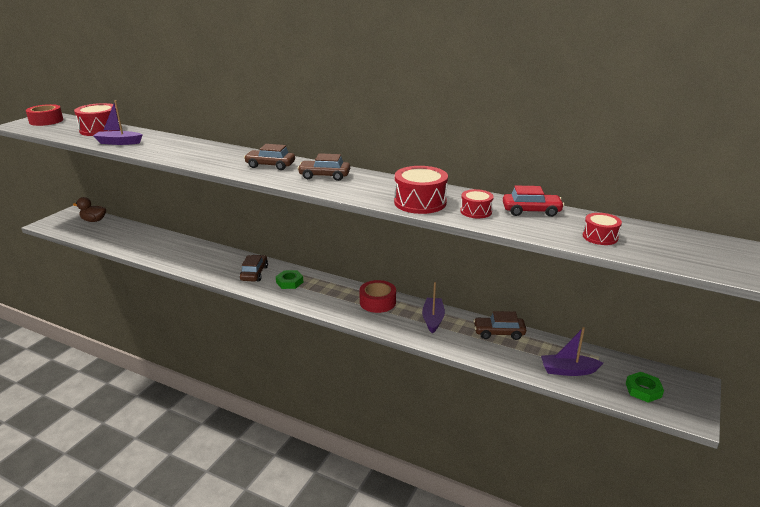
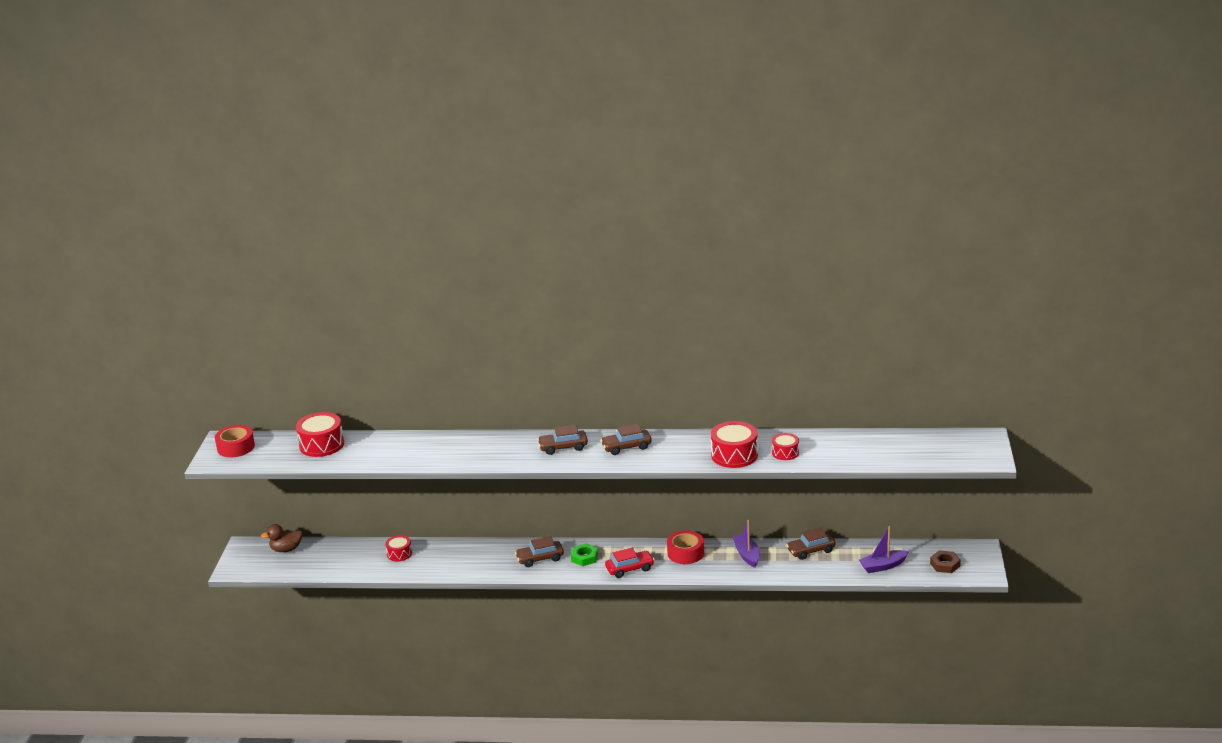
camera: 20 degrees left, 0 degrees up
purple boat [93,101,143,145] -> none
brown car [240,255,268,282] -> brown car turned 90 degrees counterclockwise [515,536,564,567]
red car [503,186,564,217] -> red car moved to [605,548,655,578]
red drum [583,213,622,245] -> red drum moved to [385,535,412,561]
green nut [626,372,664,403] -> brown nut [930,550,961,573]

